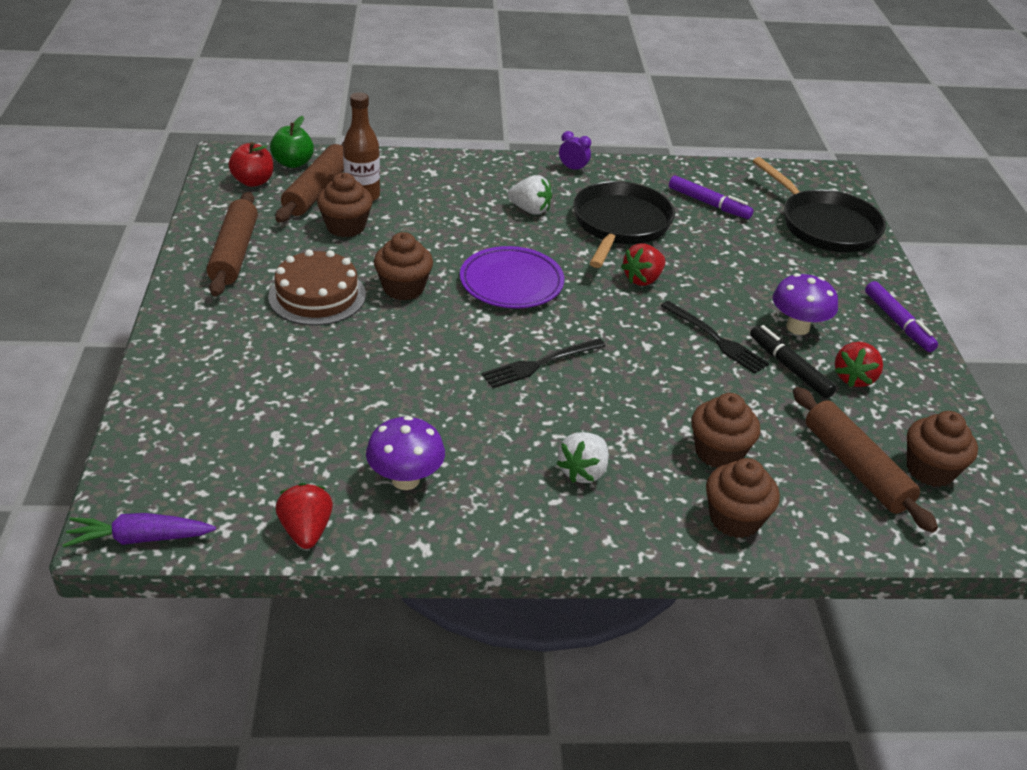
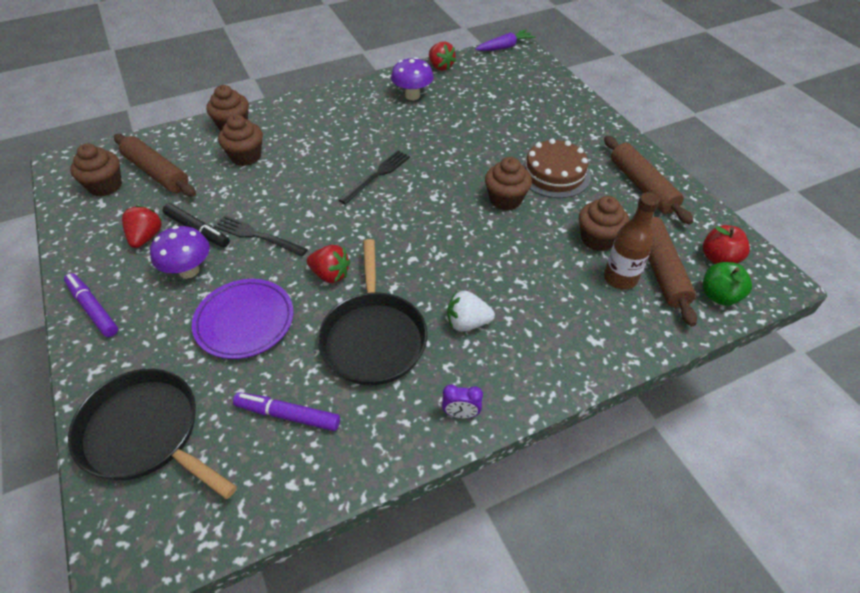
camera: 160 degrees right, 10 degrees up
purple plate [460,246,564,308] -> purple plate moved to [192,279,294,359]
white strawberry [557,432,609,483] -> none
red strawberry [621,243,666,286] -> red strawberry turned 90 degrees clockwise [307,245,350,283]

